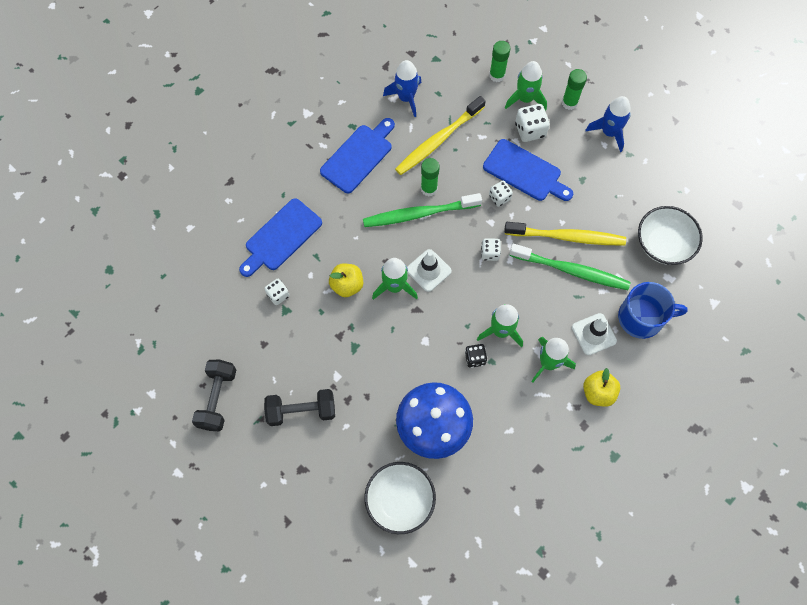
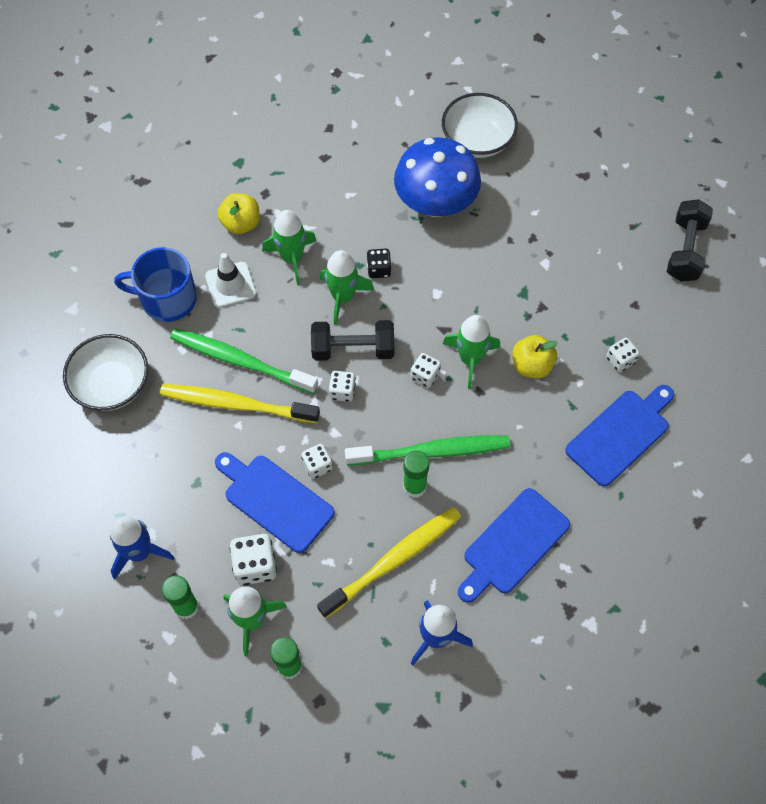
camera: 175 degrees left, 5 degrees down
black dumbbell [264,389,335,426] -> black dumbbell moved to [311,320,394,361]
white traffic cone [407,249,452,292] -> white dice [411,353,441,388]

